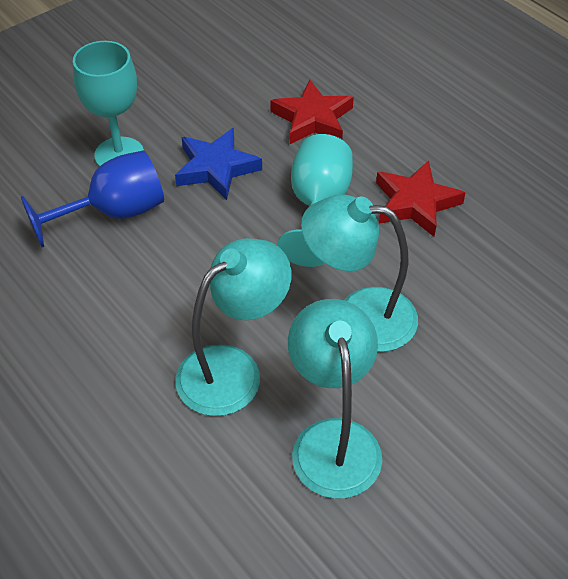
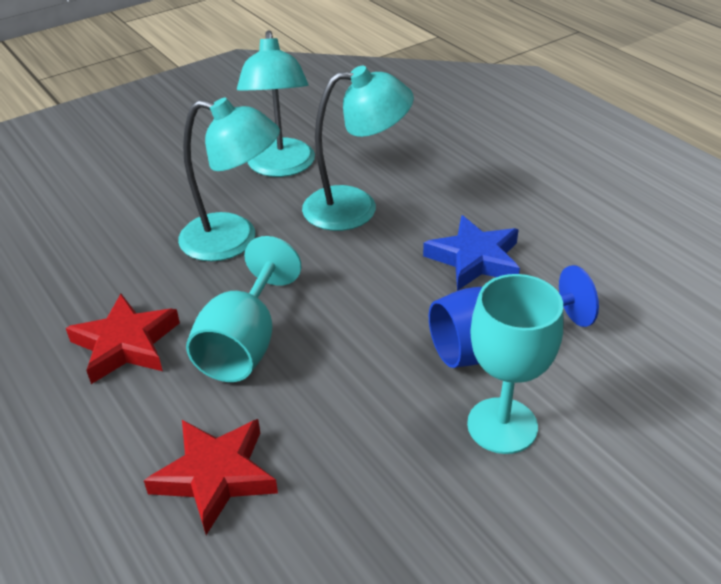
camera: 175 degrees left, 10 degrees down
blue star [175,128,262,200] -> blue star moved to [423,215,520,291]
turquoise lamp [175,238,292,416] -> turquoise lamp turned 150 degrees counterclockwise [302,66,414,231]

